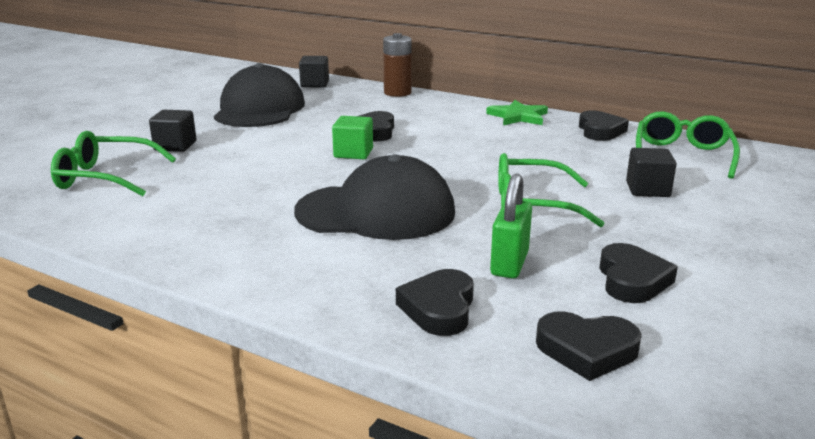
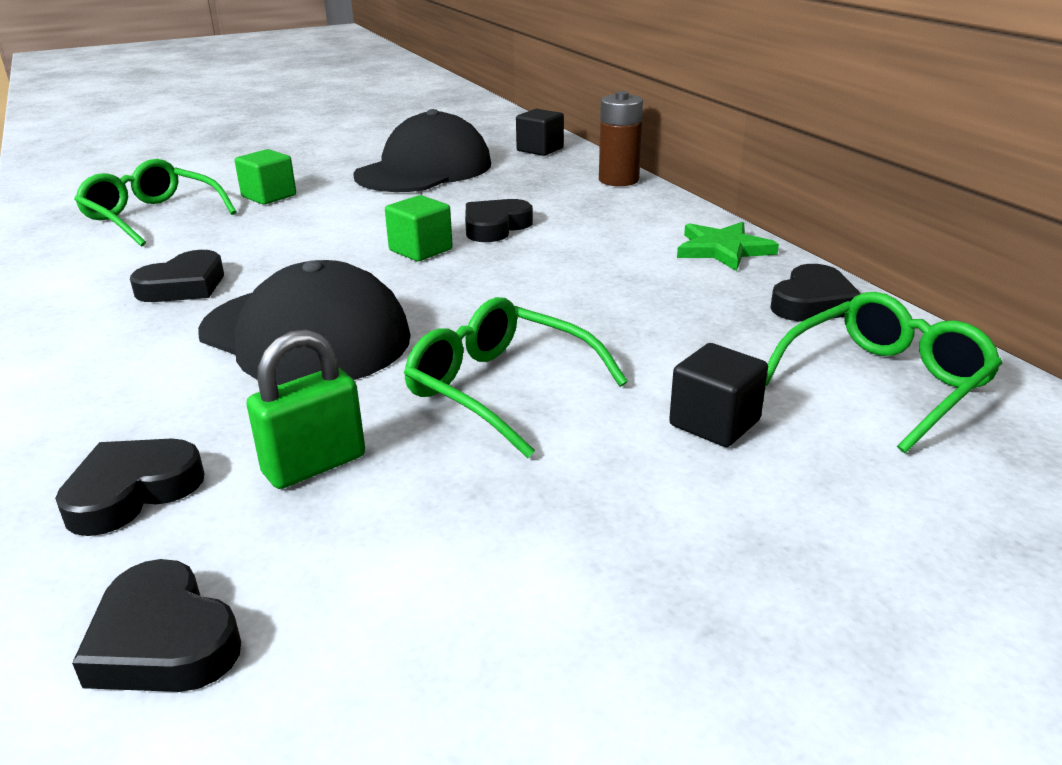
camera: 35 degrees right, 5 degrees up
black cube [149,110,196,152] -> green cube [235,149,296,205]
black heart [599,243,678,303] -> black heart moved to [130,250,224,302]

